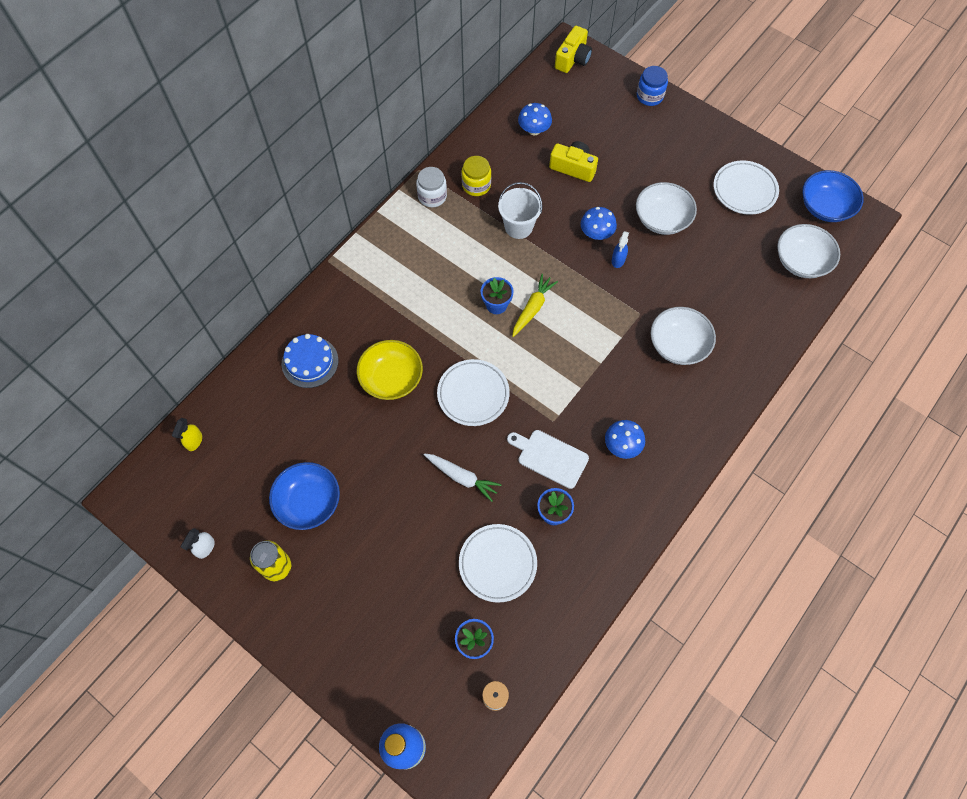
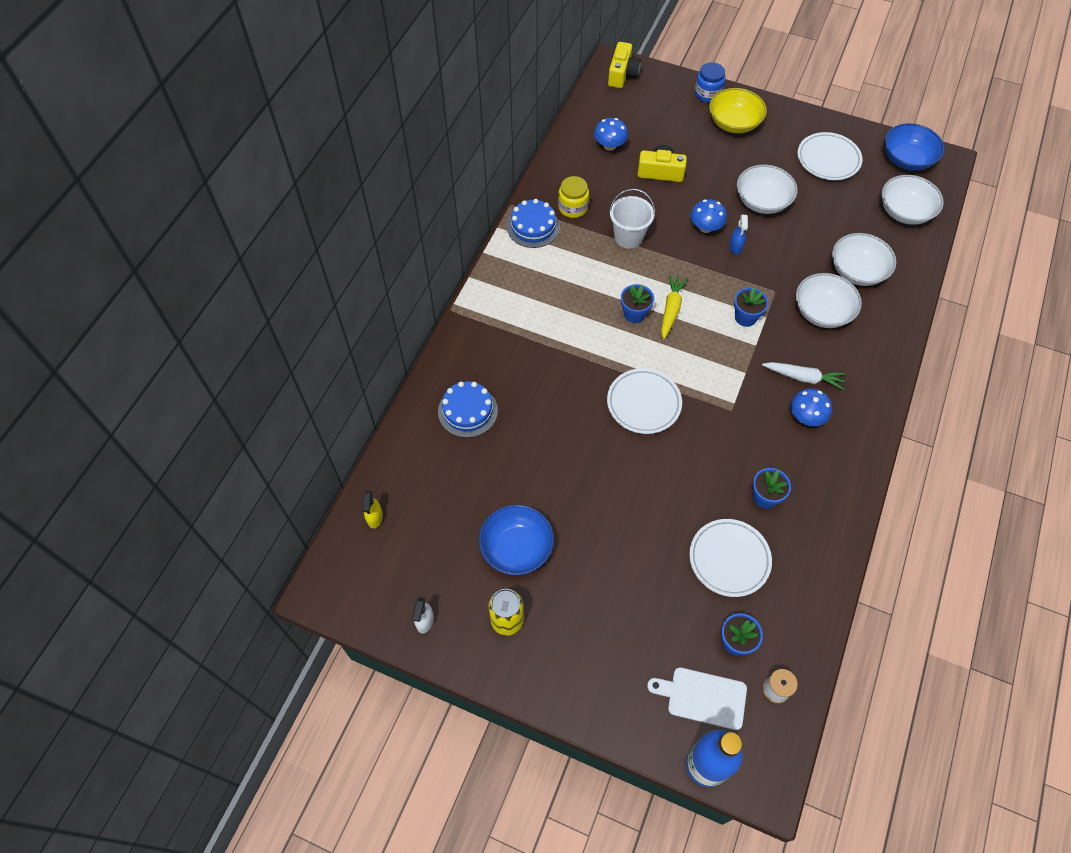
camera: 15 degrees left, 5 degrees down
yellow bowl [357,340,423,400] -> yellow bowl moved to [709,88,767,133]
white jar [416,167,447,207] -> blue cake [507,199,560,248]
white carrot [424,453,502,502] -> white carrot moved to [762,362,846,390]
white cutting board [507,430,589,489] -> white cutting board moved to [647,667,747,730]
none -> blue flower pot [734,287,769,327]
none -> white bowl [832,233,896,286]

